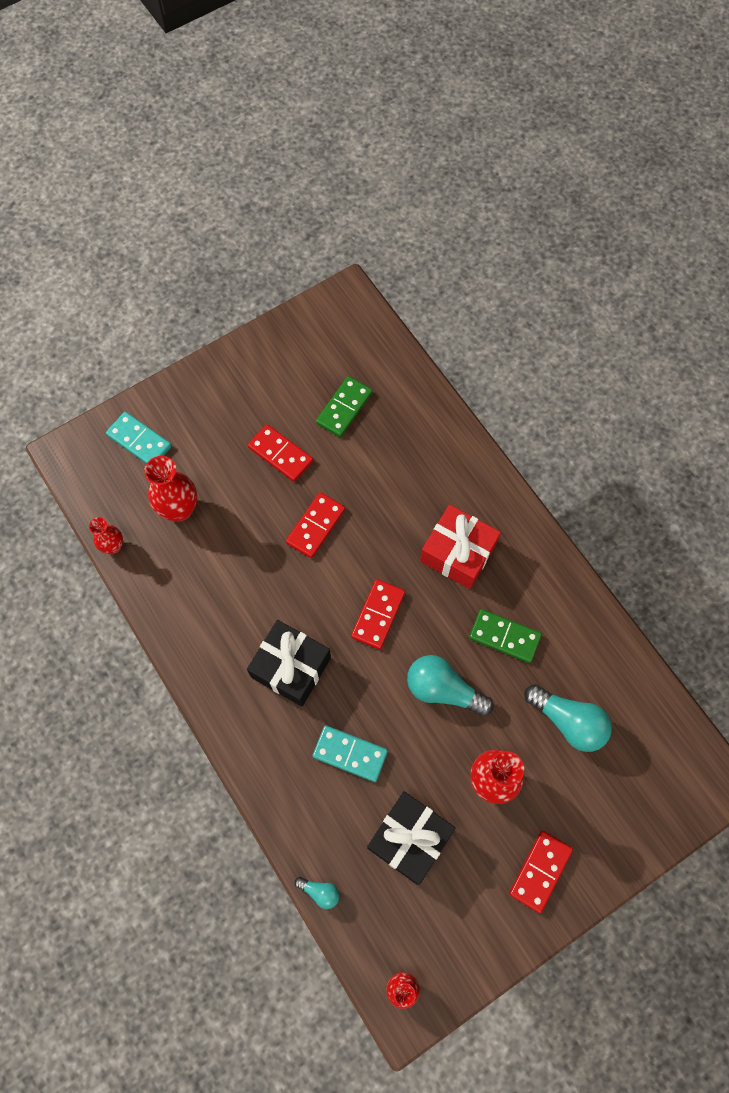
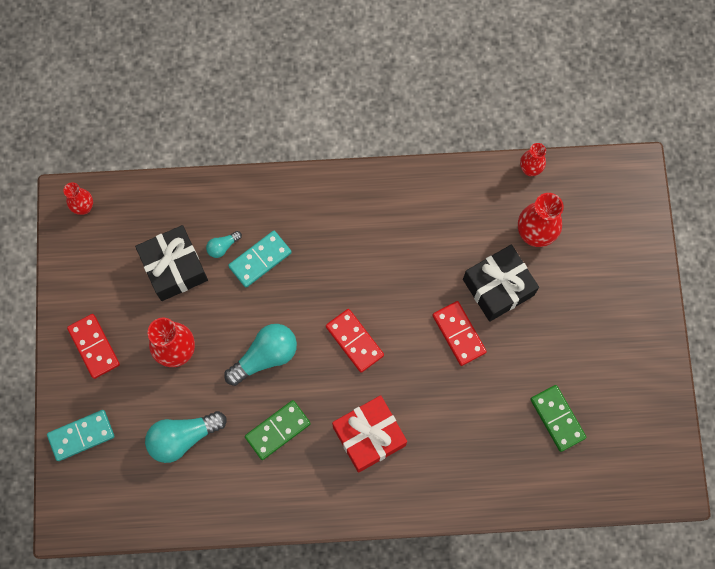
camera: 120 degrees right, 5 degrees up
turquoise domino [106,412,172,464] -> turquoise domino moved to [47,410,115,461]
black gift [247,620,331,707] -> black gift moved to [463,245,539,322]
red domino [248,424,313,482] -> none
turquoise light bulb [295,877,339,909] -> turquoise light bulb moved to [206,231,242,258]

